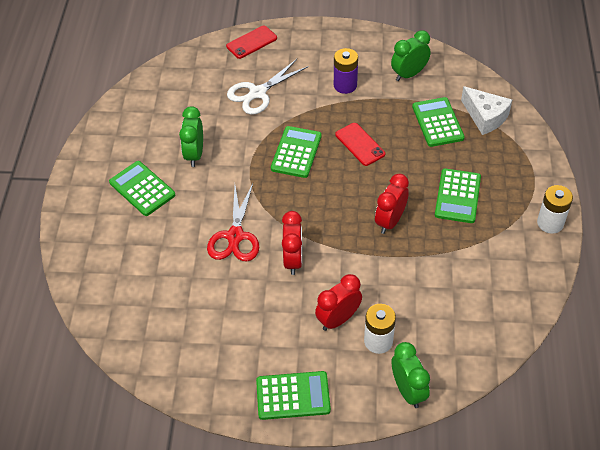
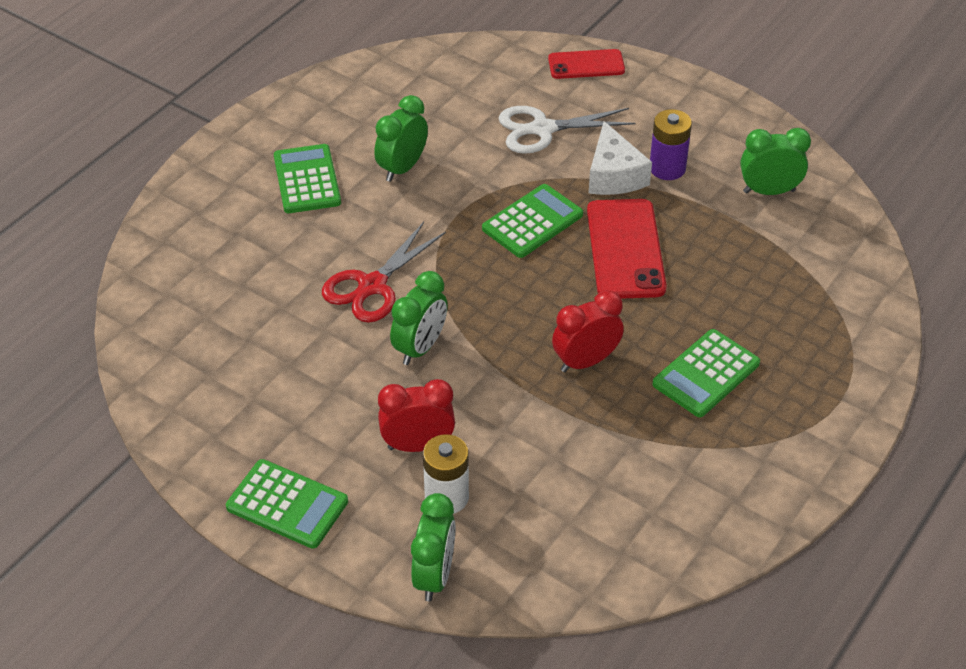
camera: 30 degrees right, 5 degrees down
red clock [282,211,302,275] -> green clock [390,271,448,365]
red phone [335,123,385,166] -> red phone [587,199,667,299], size x1.61
green calculator [412,97,465,147] -> none
white cheese [461,86,512,135] -> white cheese moved to [589,121,652,195]
white battery [537,185,573,234] -> none

